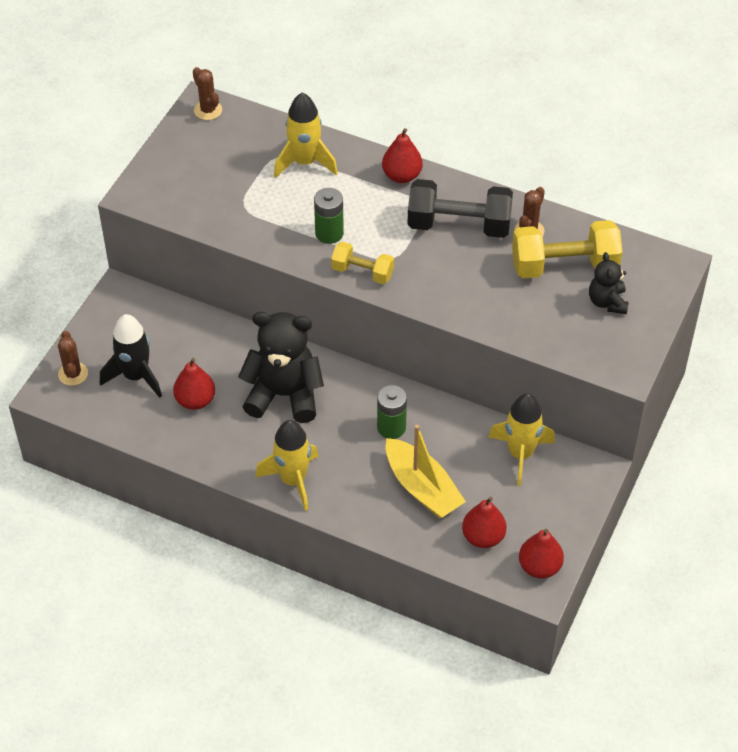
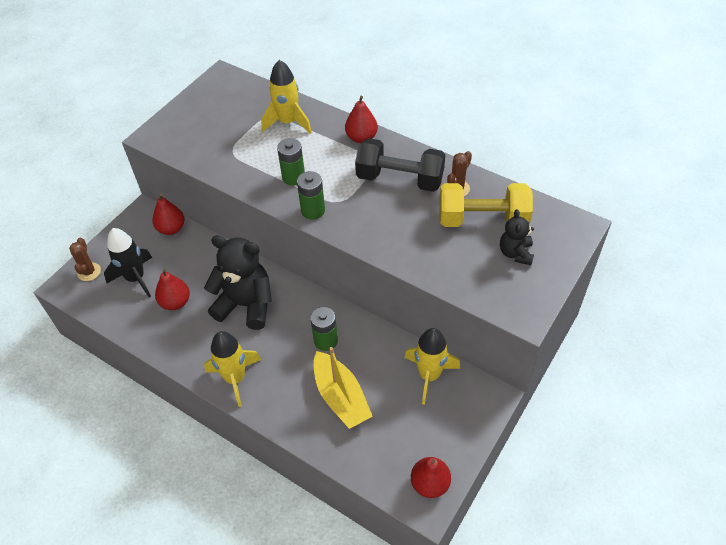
camera: 10 degrees right, 0 degrees up
brown cactus [193,67,222,120] -> none
yellow dumbbell [331,242,394,284] -> green battery [297,171,325,220]
red pear [462,497,507,548] -> red pear moved to [153,193,185,235]

